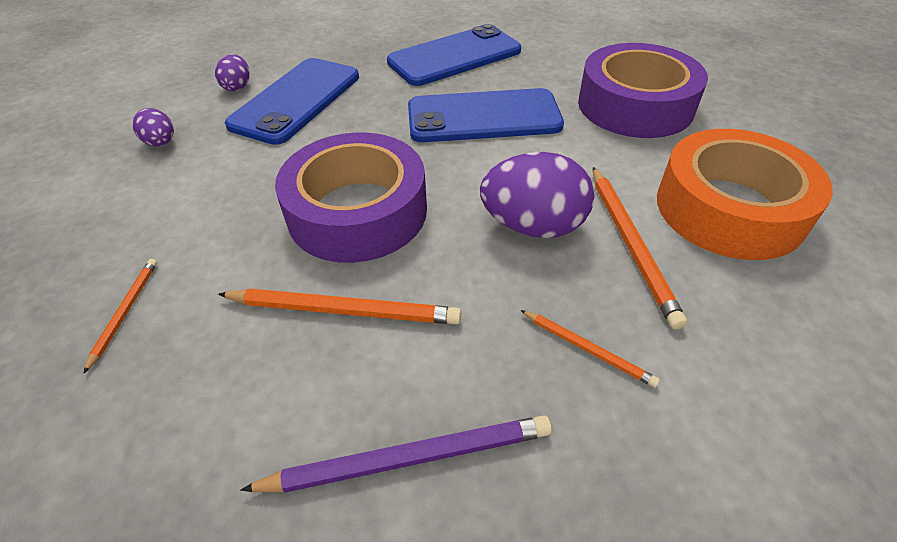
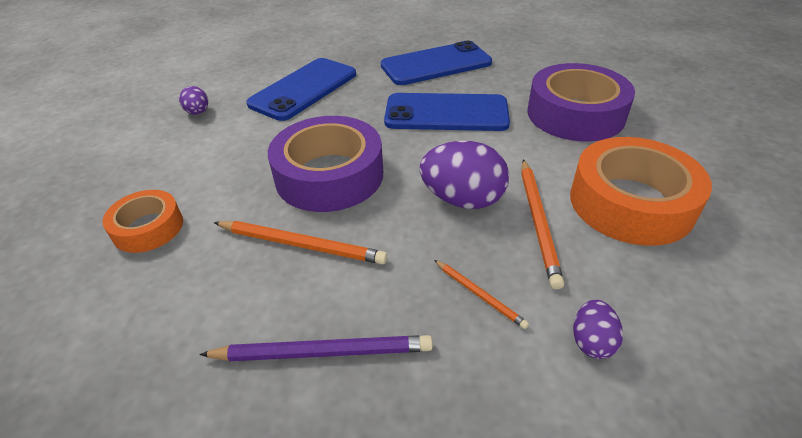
camera: 10 degrees right, 5 degrees down
orange pencil [83,259,157,374] -> orange tape [103,190,183,253]
purple egg [215,54,249,92] -> purple egg moved to [573,300,623,359]

